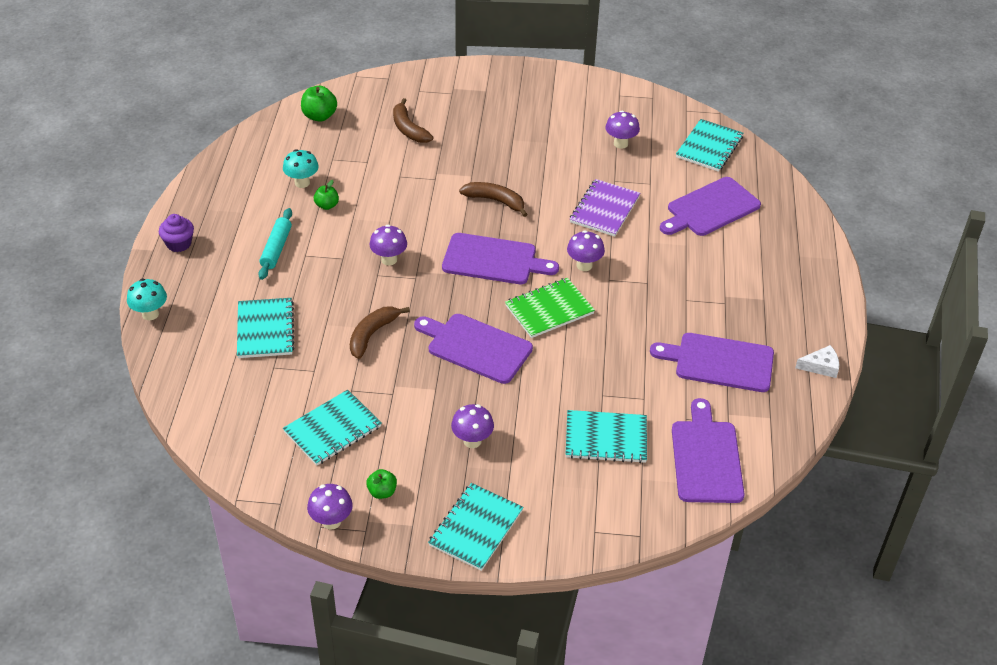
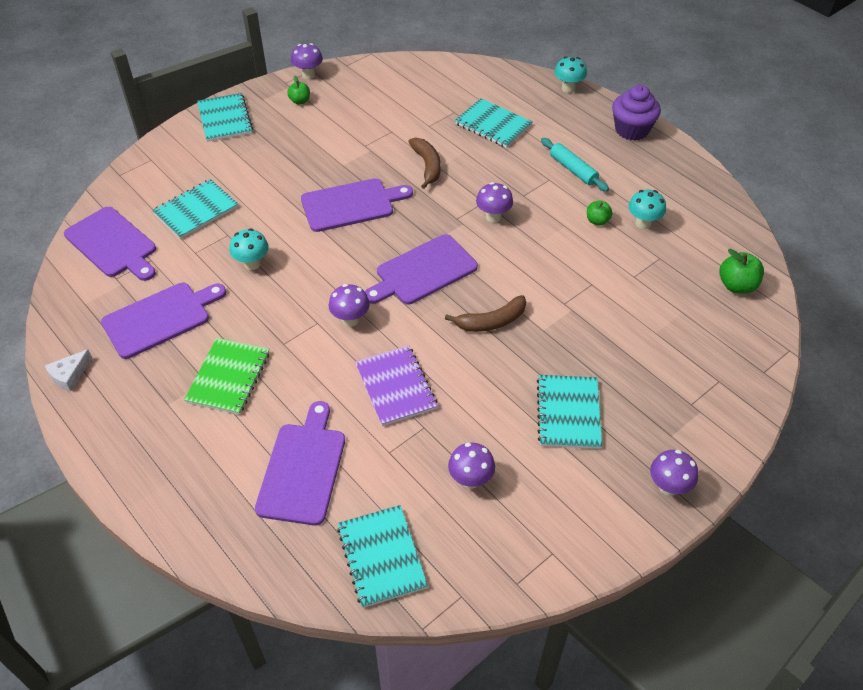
camera: 135 degrees right, 5 degrees up
purple cupcake [159,214,194,252] -> purple cupcake [612,85,661,141], size x1.52
turquoise notebook [283,390,382,466] -> turquoise notebook moved to [537,375,602,449]
brown banana [393,98,433,143] -> none
purple mushroom [451,404,494,448] -> purple mushroom moved to [650,450,698,496]
green notebook [505,278,595,338] -> green notebook moved to [184,338,269,415]
none -> turquoise mushroom [229,228,269,270]

